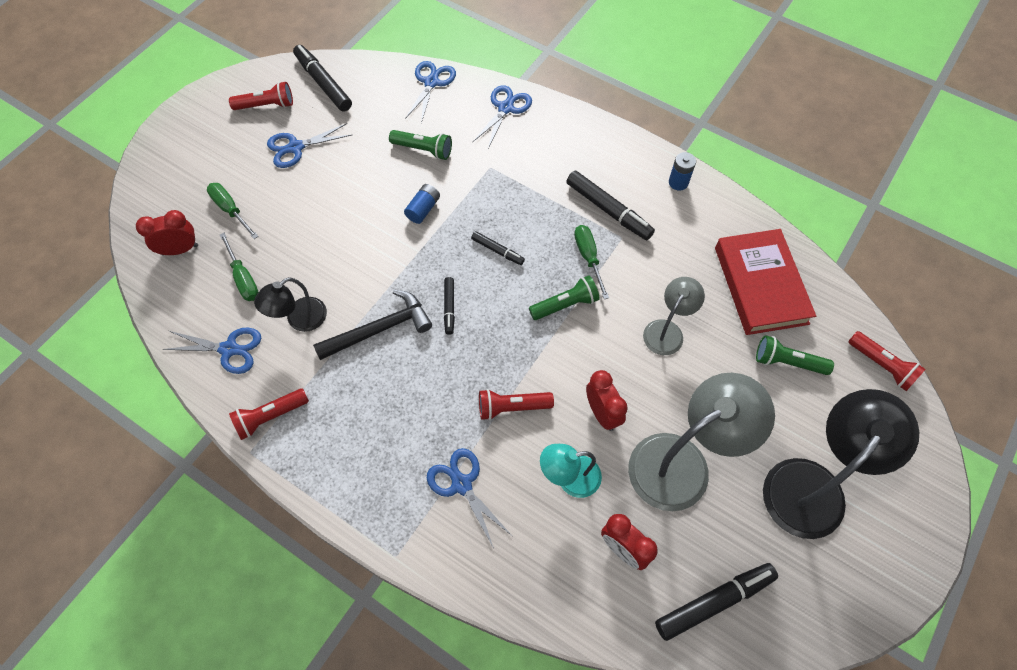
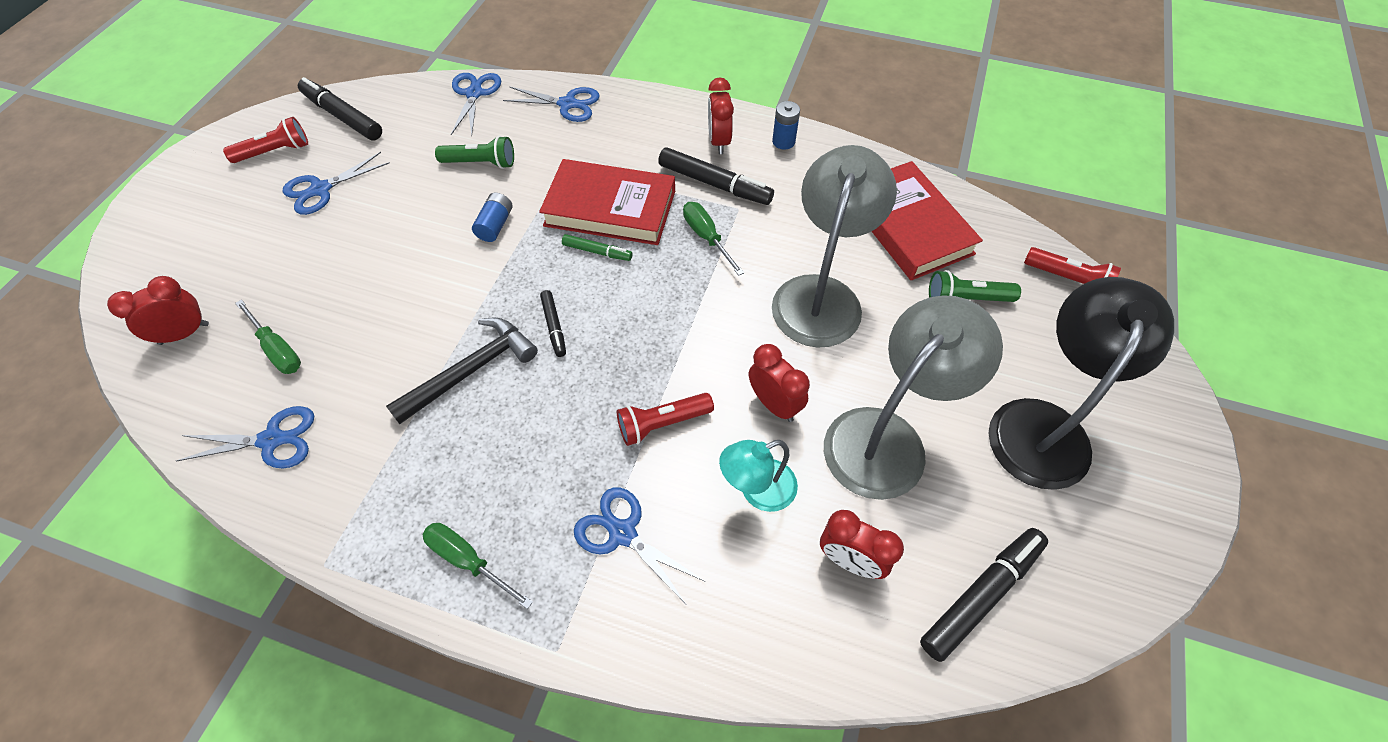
camera: 15 degrees left, 5 degrees down
green screwdriver [207,183,259,239] -> green screwdriver moved to [422,523,533,609]
red flashlight [229,388,309,440] -> none
black lamp [254,277,327,332] -> none
black marker [471,231,525,265] -> green marker [562,234,632,261]
blue scissors [473,85,532,148] -> blue scissors turned 90 degrees clockwise [503,86,600,122]
green flashlight [529,275,600,320] -> none
grey lamp [643,277,705,355] -> grey lamp [772,145,897,348], size x1.84
none -> red book [539,159,675,245]
none -> red clock [708,77,734,154]

